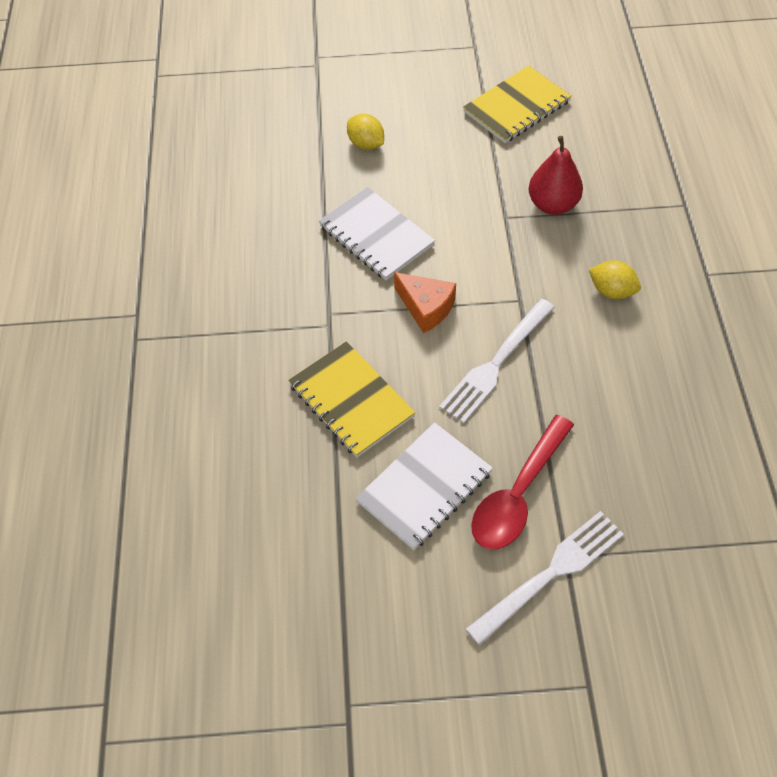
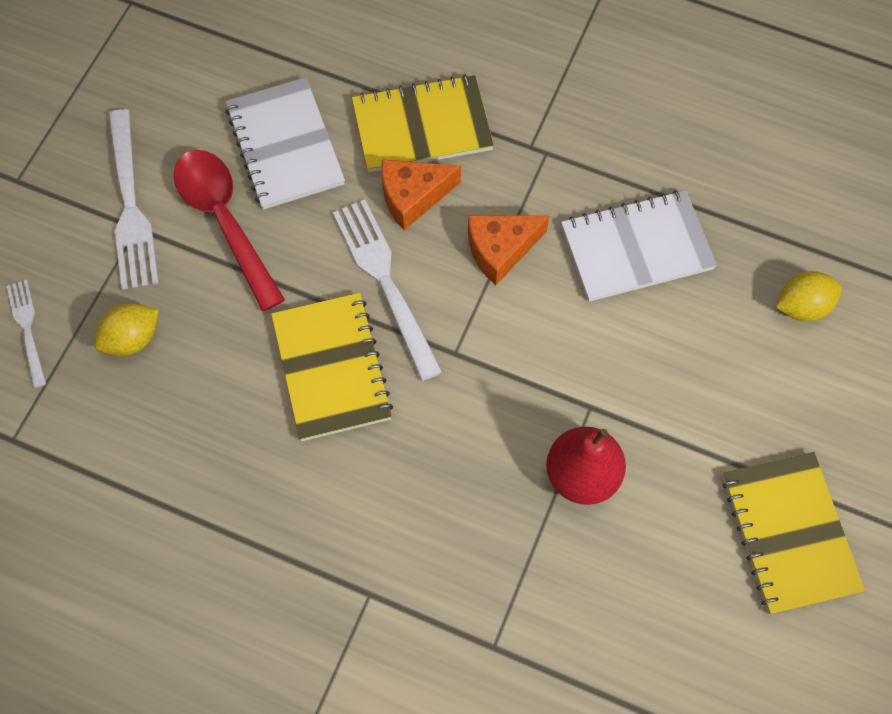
camera: 115 degrees right, 10 degrees up
yellow lemon [589,260,641,299] -> yellow lemon moved to [94,303,159,356]
none -> white fork [7,280,46,388]
none -> yellow notebook [271,293,393,441]
none -> orange cheese [381,159,461,230]

